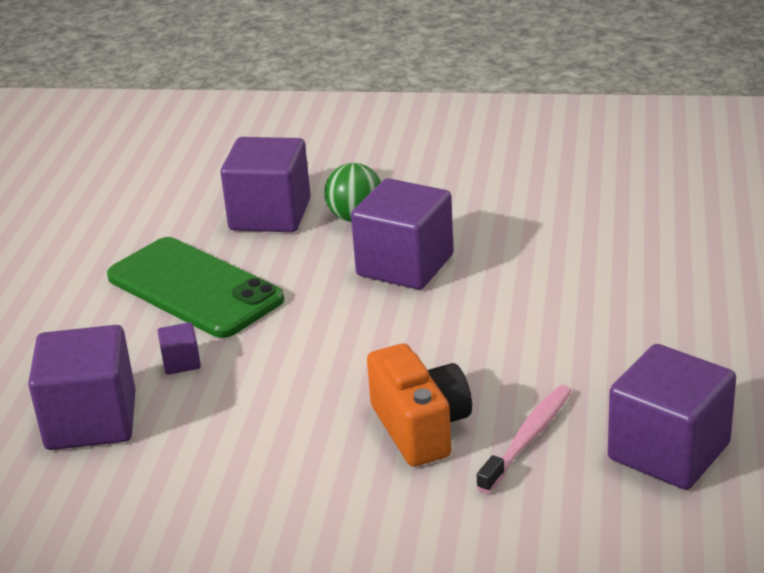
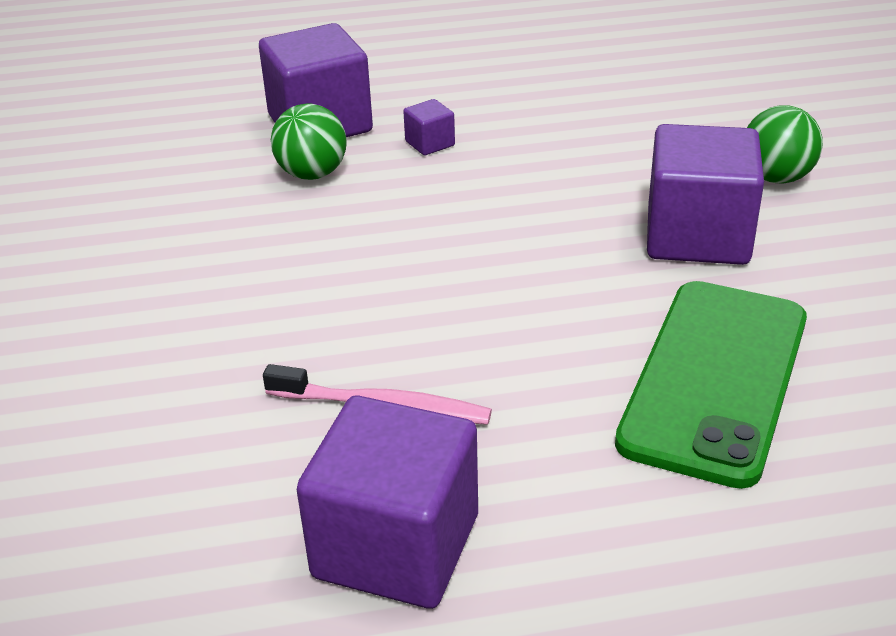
camera: 70 degrees right, 5 degrees up
green phone [107,237,284,338] -> green phone moved to [615,281,807,489]
purple cube [220,137,311,232] -> none
orange camera [367,344,472,467] -> none
none -> green ball [271,104,346,180]

